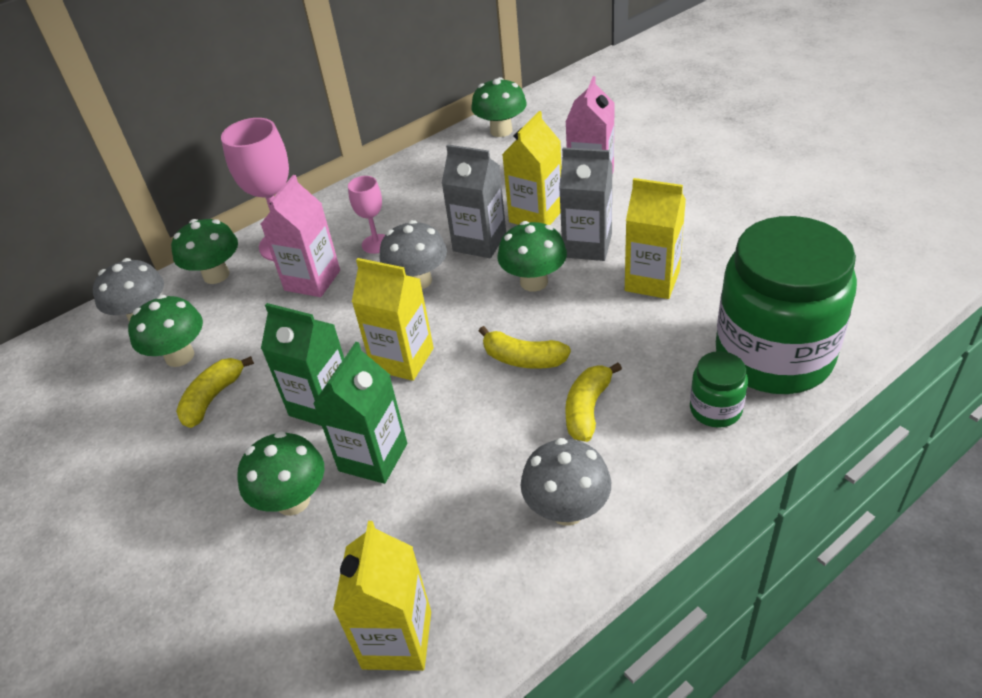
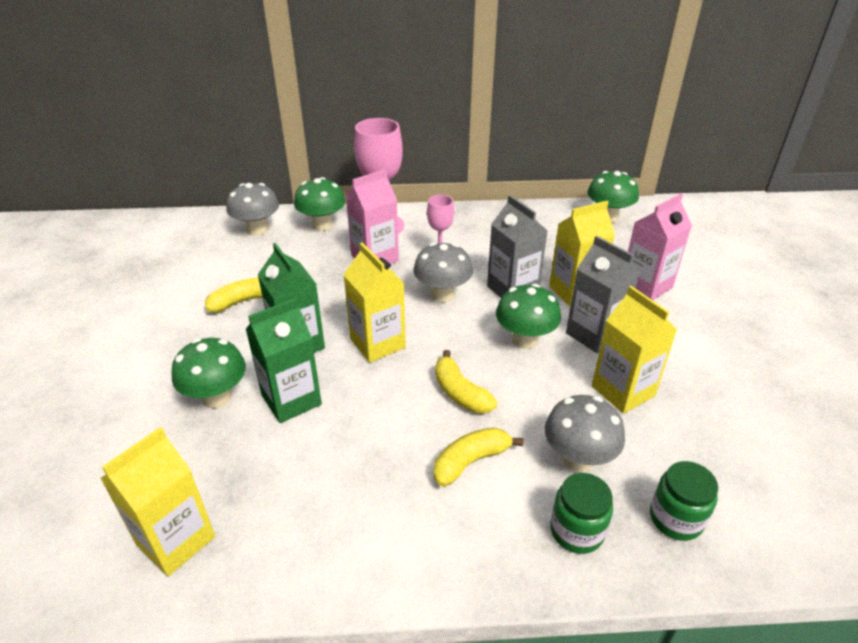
camera: 30 degrees right, 5 degrees down
green mushroom [128,295,203,367] -> none
grey mushroom [521,438,611,526] -> grey mushroom moved to [545,395,625,472]
green jar [716,216,857,394] -> green jar [650,461,718,541], size x0.43

